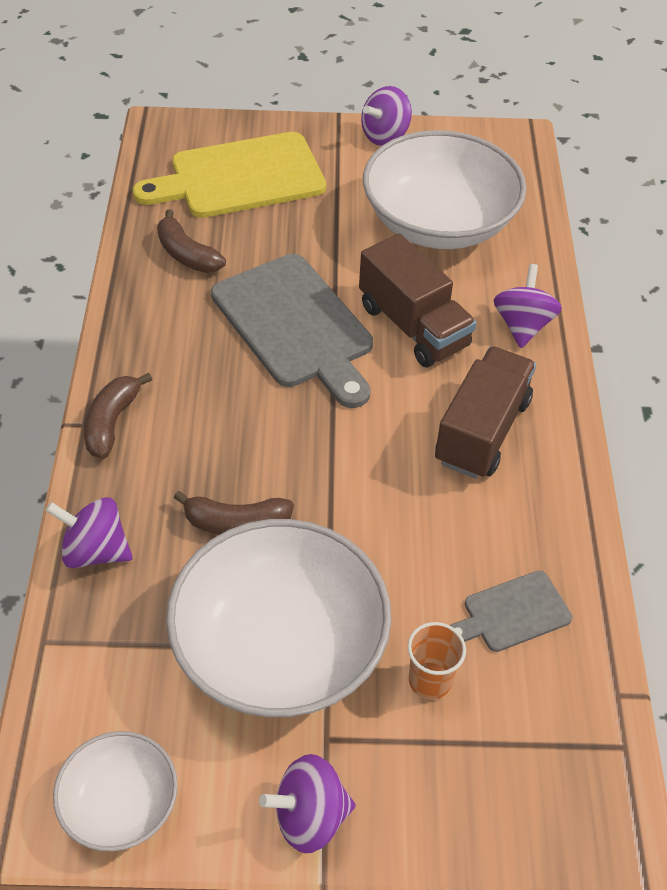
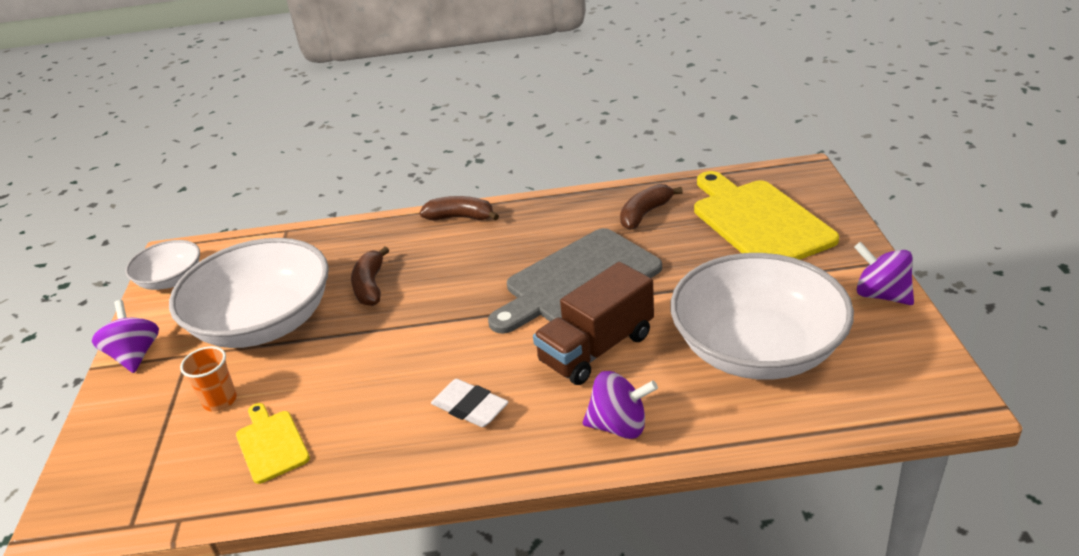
camera: 90 degrees right, 15 degrees down
purple spinning top [45,497,133,568] -> none
brown truck [435,346,536,479] -> white eraser [431,379,509,427]
grey cutting board [450,571,572,652] -> yellow cutting board [236,403,310,484]

